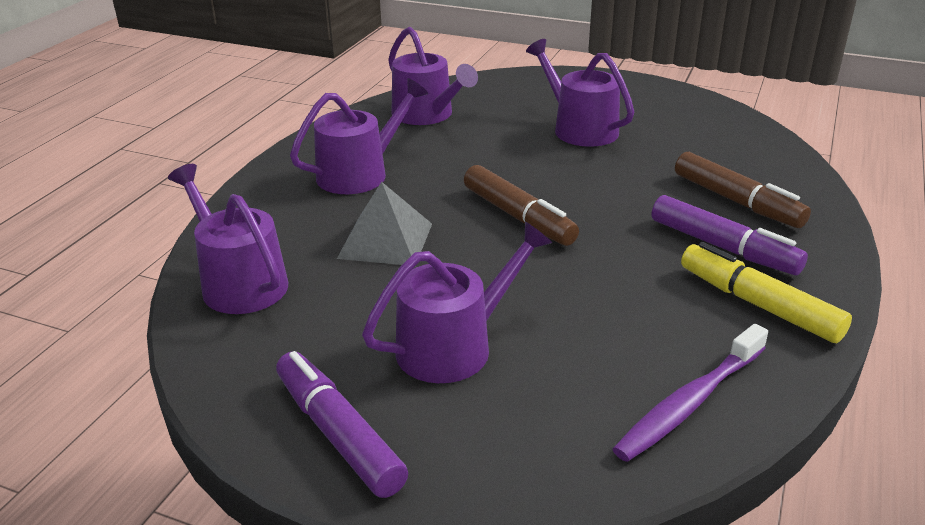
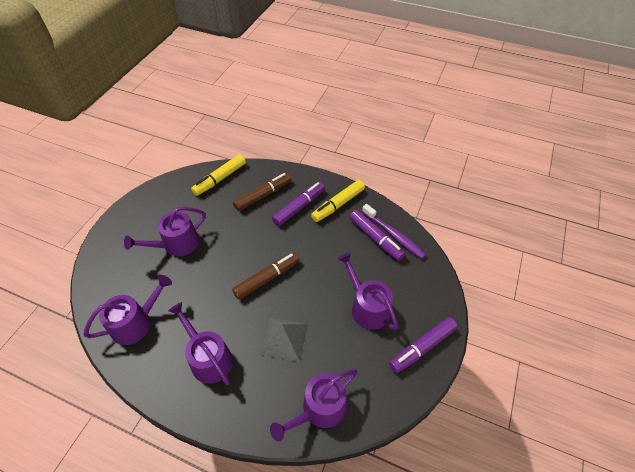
camera: 90 degrees left, 20 degrees up
none -> yellow marker [191,154,246,196]
none -> purple marker [350,210,405,261]

